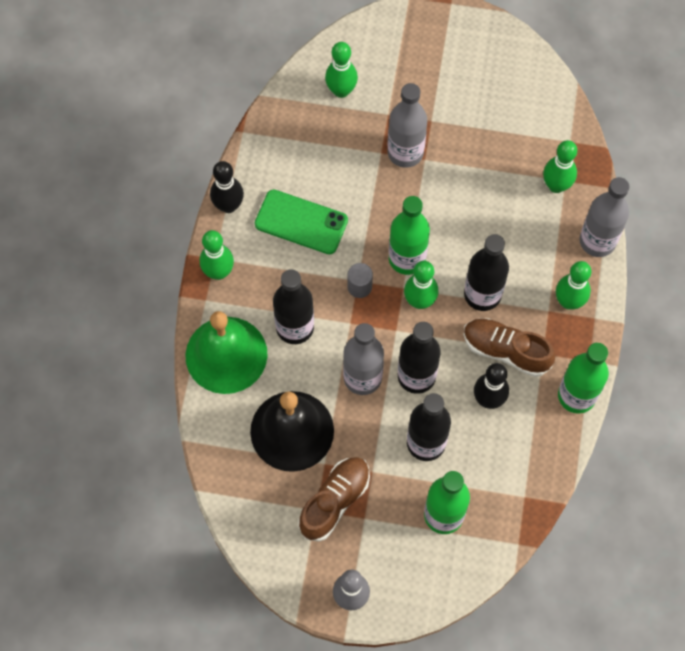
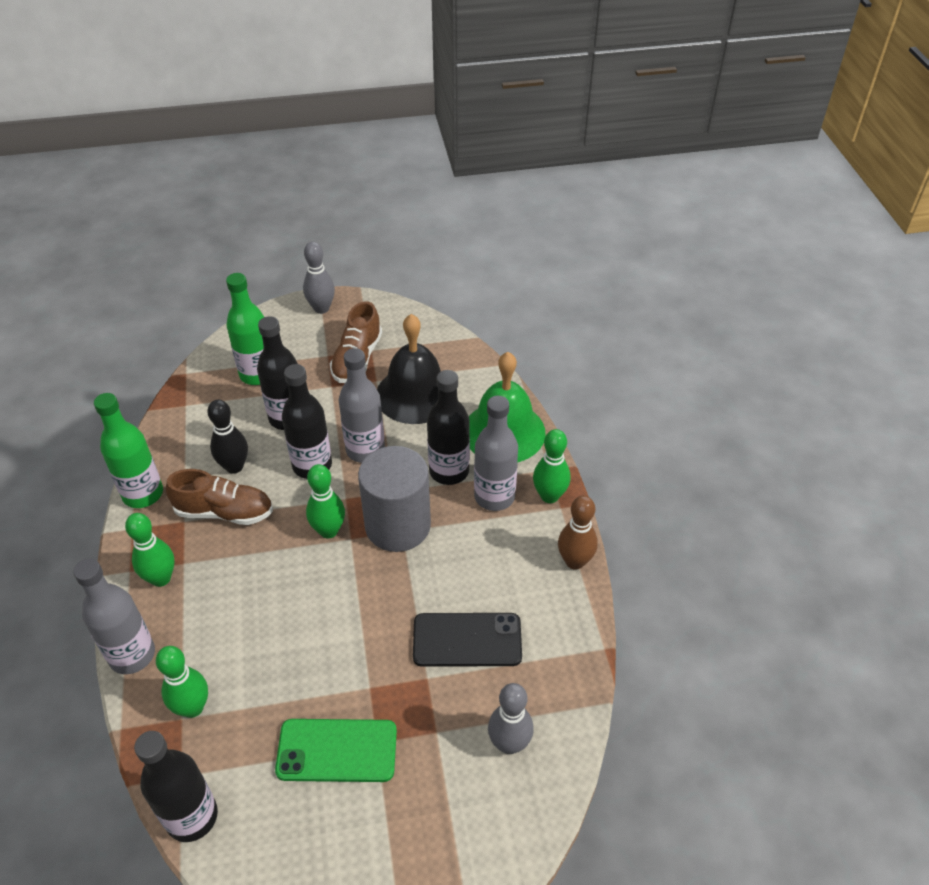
camera: 160 degrees right, 20 degrees down
black bowling pin [210,161,244,213] -> brown bowling pin [558,496,598,570]
green phone [255,190,348,254] -> green phone moved to [275,719,397,782]
green bowling pin [325,42,358,98] -> grey bowling pin [488,683,534,754]
grey cylinder [347,263,373,298] -> grey cylinder [358,446,431,552], size x2.38
grey bottle [388,83,427,168] -> grey bottle moved to [474,396,518,511]
green bottle [389,196,430,275] -> none
black bottle [464,234,509,311] -> black bottle moved to [134,731,218,842]
none -> black phone [413,613,522,667]

